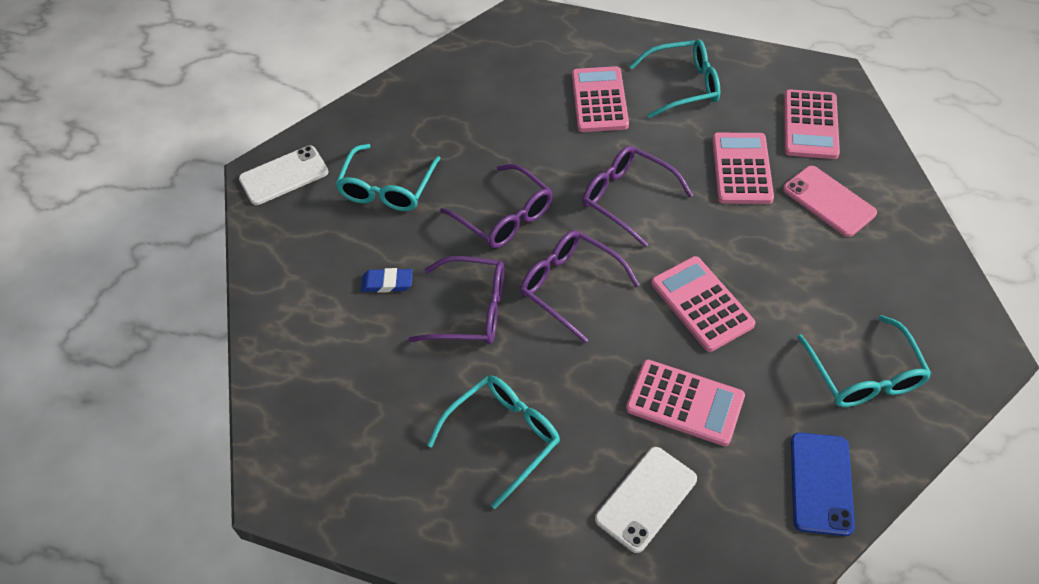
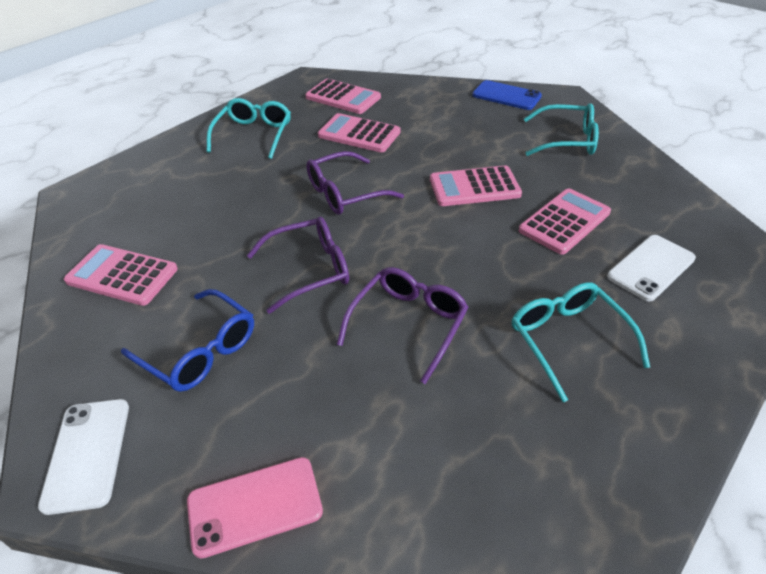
camera: 70 degrees left, 10 degrees down
turquoise glasses [335,144,441,211] -> blue glasses [121,289,254,392]
blue eraser [361,268,413,293] -> none
purple glasses [520,230,640,343] -> none
pink calculator [572,66,629,132] -> pink calculator moved to [64,244,178,306]
white phone [595,447,697,553] -> white phone turned 75 degrees clockwise [607,235,696,302]
pink phone [783,166,877,237] -> pink phone moved to [187,457,323,559]
blue phone [791,432,855,536] -> blue phone moved to [472,80,542,110]

